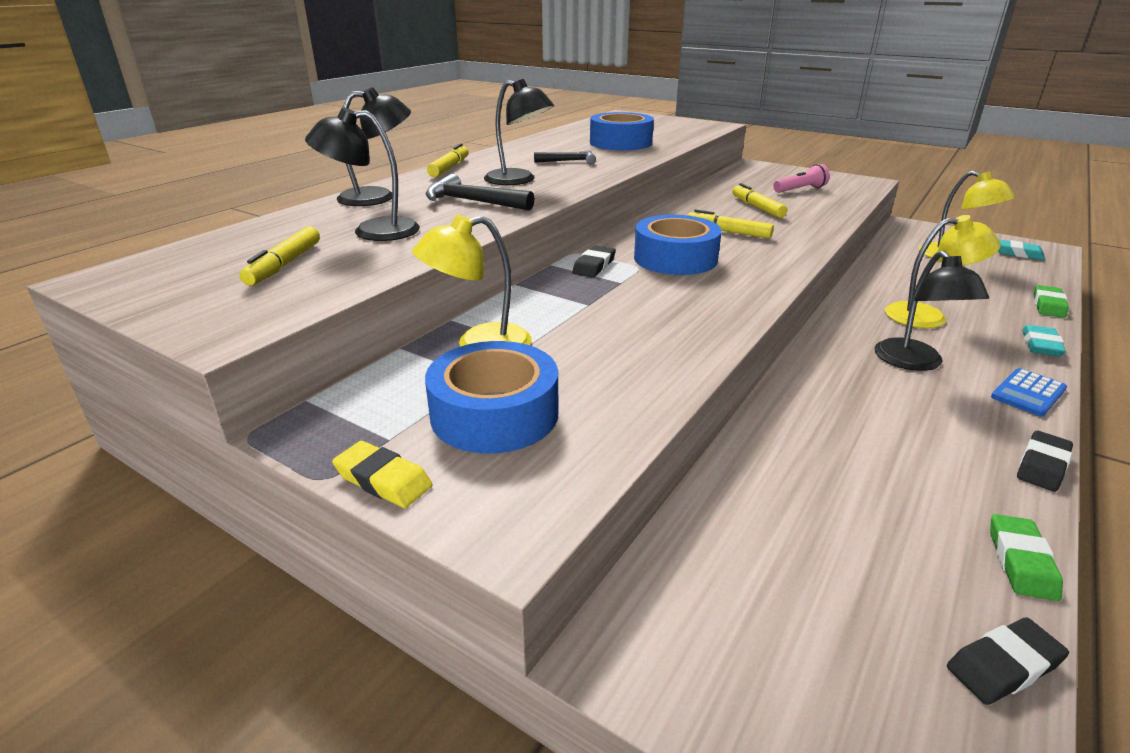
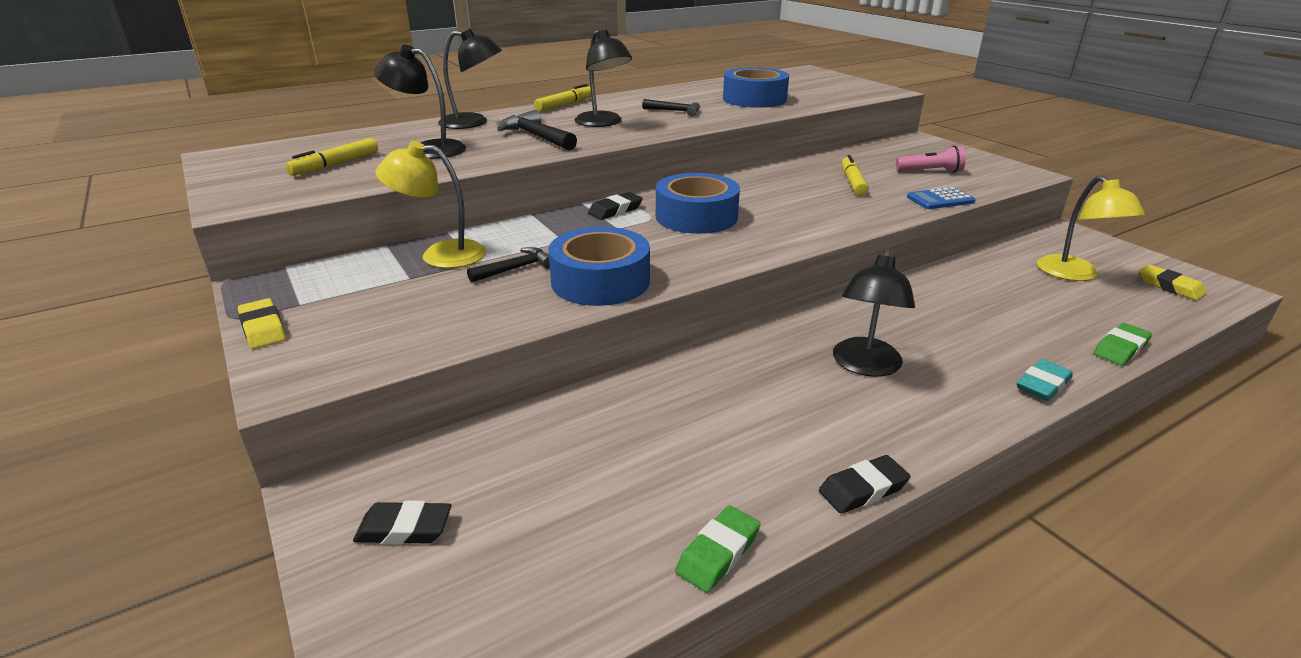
camera: 25 degrees right, 0 degrees up
blue tape [425,341,558,454] -> blue tape moved to [548,227,650,306]
yellow marker [688,209,774,238] -> none
yellow lamp [885,215,1001,328] -> none
black eraser [947,618,1069,705] -> black eraser moved to [353,500,452,545]
blue calculator [991,368,1067,416] -> blue calculator moved to [907,187,976,209]
turquoise eraser [998,239,1045,260] -> yellow eraser [1139,265,1207,301]
none -> black hammer [467,247,550,282]

